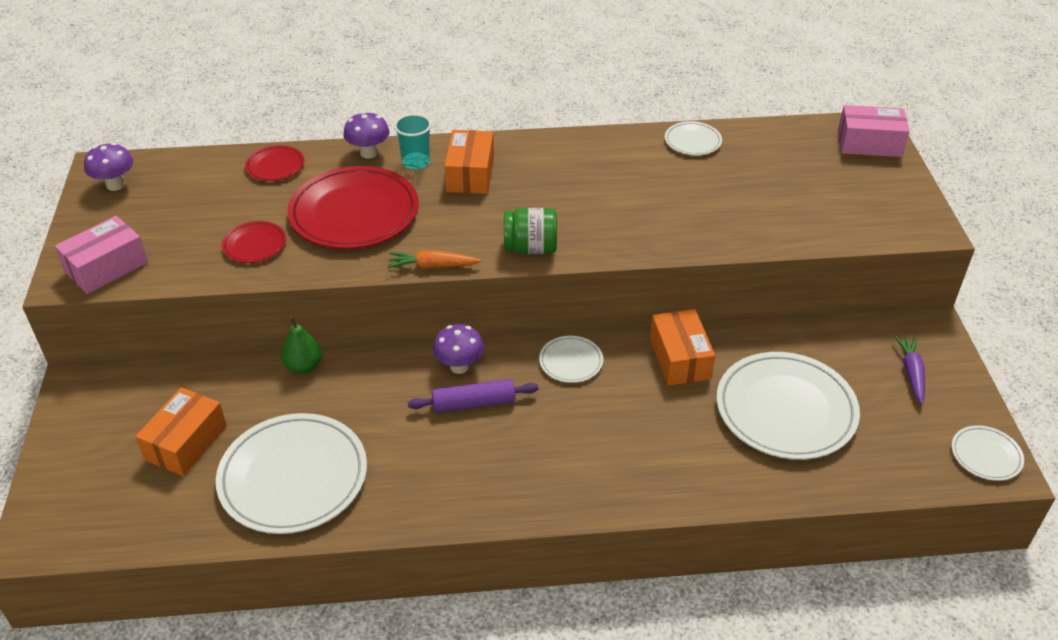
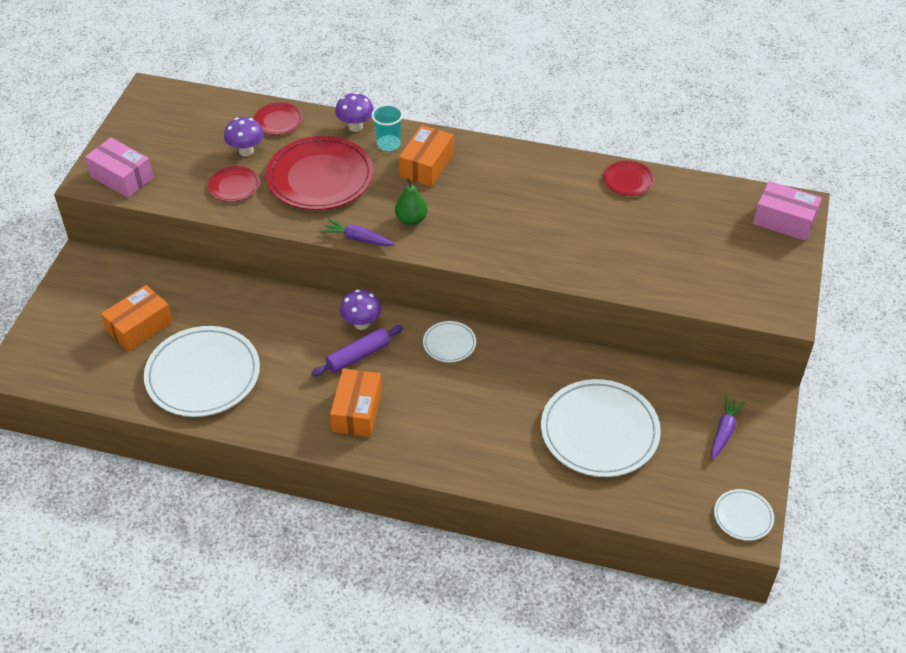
camera: 20 degrees right, 5 degrees up
pink box [55,216,148,294] -> pink box turned 60 degrees clockwise [85,138,153,198]
purple mushroom [84,143,134,191] -> purple mushroom moved to [224,117,264,156]
green pear [281,317,322,373] -> green pear moved to [395,178,428,225]
orange carrot [388,250,481,269] -> purple carrot [321,219,395,246]
purple rolling pin [408,379,539,413] -> purple rolling pin turned 45 degrees counterclockwise [311,325,403,376]
green jar [504,208,557,254] -> none
orange box [650,309,715,386] -> orange box moved to [330,369,382,437]
white plate [665,121,722,155] -> red plate [603,160,654,196]

